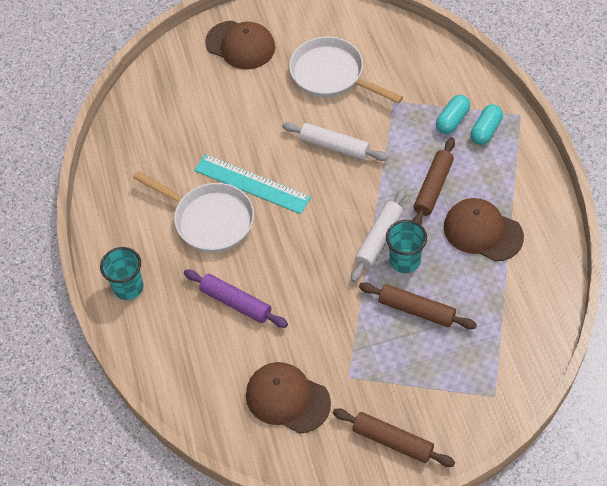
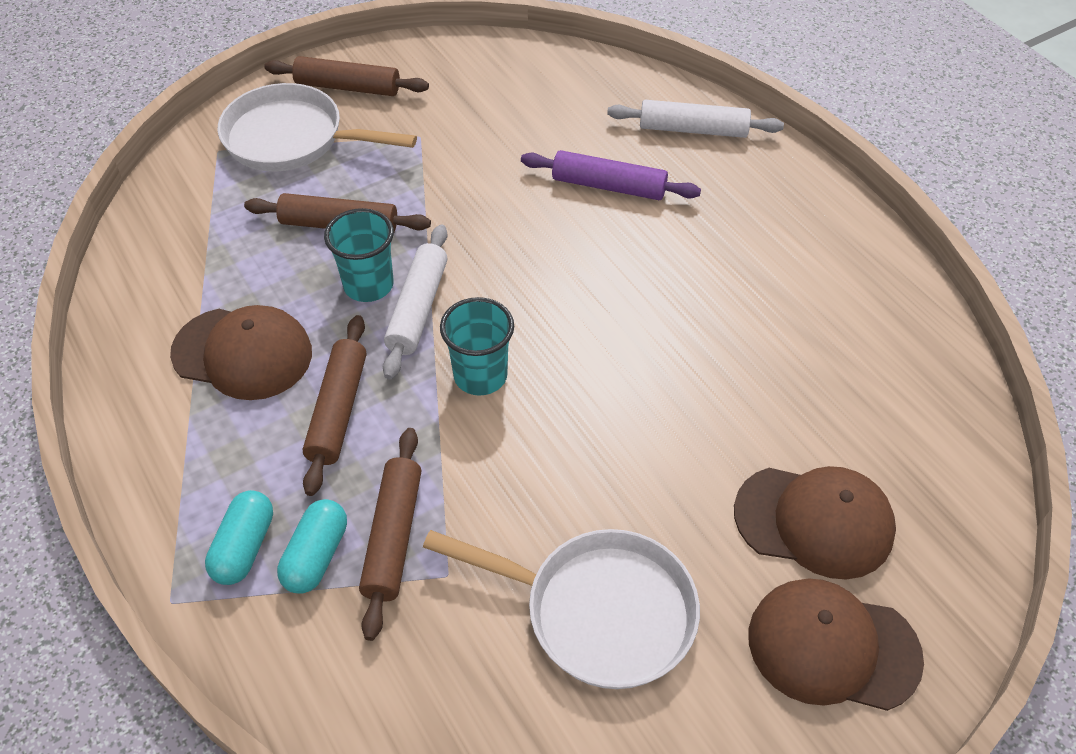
camera: 160 degrees right, 5 degrees down
turquoise cup [100,247,144,300] -> turquoise cup moved to [440,297,514,396]
white pan [133,171,254,253] -> white pan moved to [218,83,417,171]
turquoise ruler [194,154,311,214] -> none
brown cap [246,362,331,434] -> brown cap moved to [734,466,896,579]
white rolling pin [282,122,388,161] -> white rolling pin moved to [607,100,784,138]
none -> brown rolling pin [359,428,421,641]

